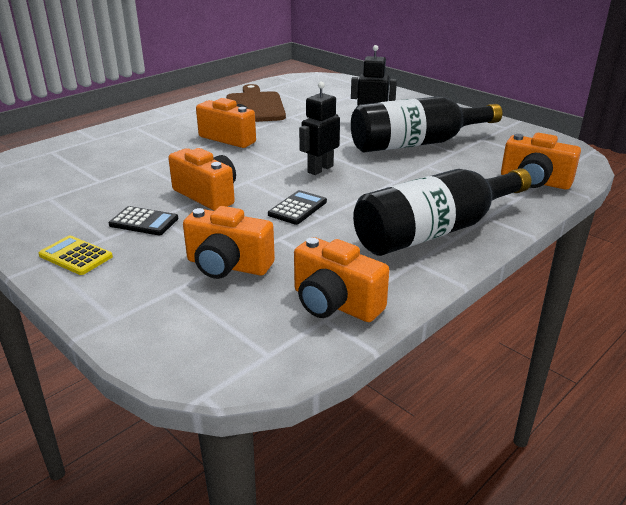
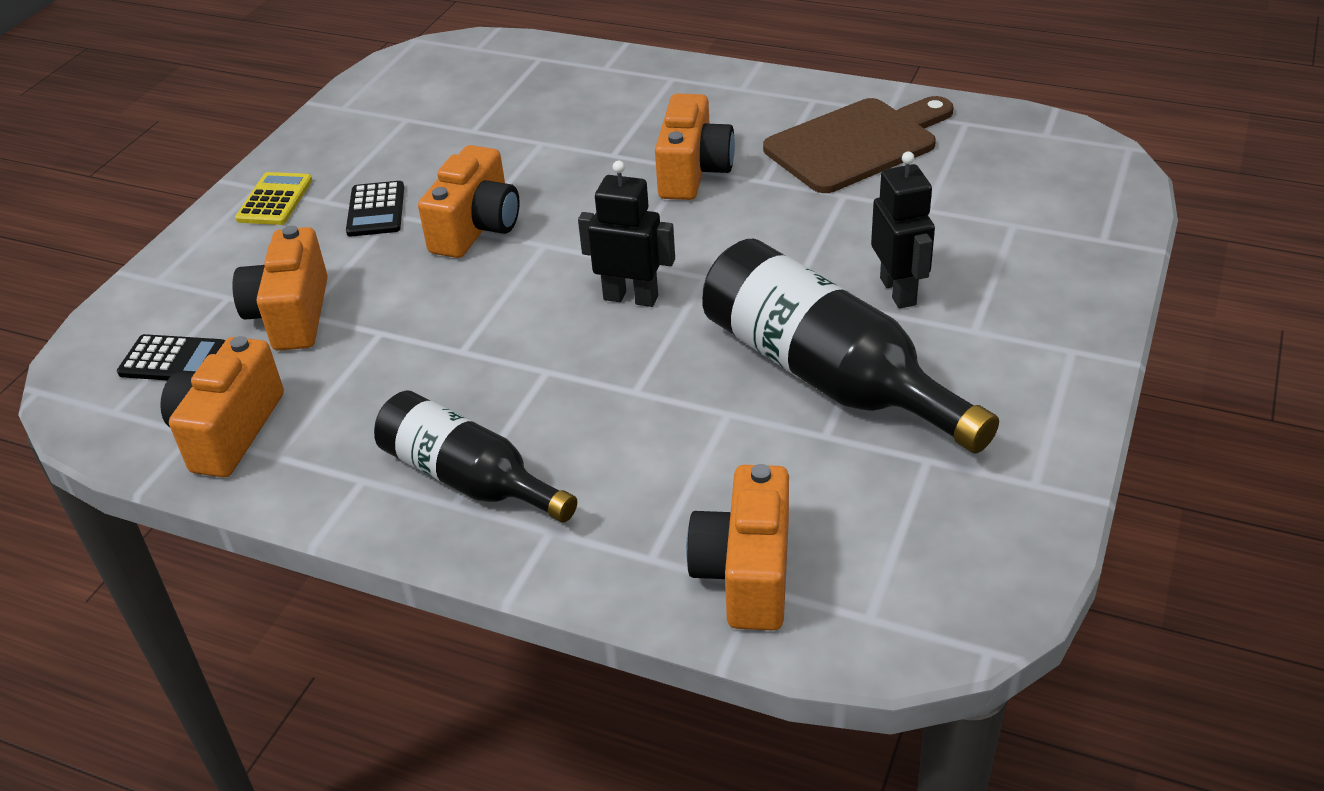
camera: 70 degrees right, 10 degrees up
black calculator [268,190,327,225] -> black calculator moved to [117,334,225,380]
black bottle [353,168,532,256] -> black bottle [374,391,577,522], size x0.65

